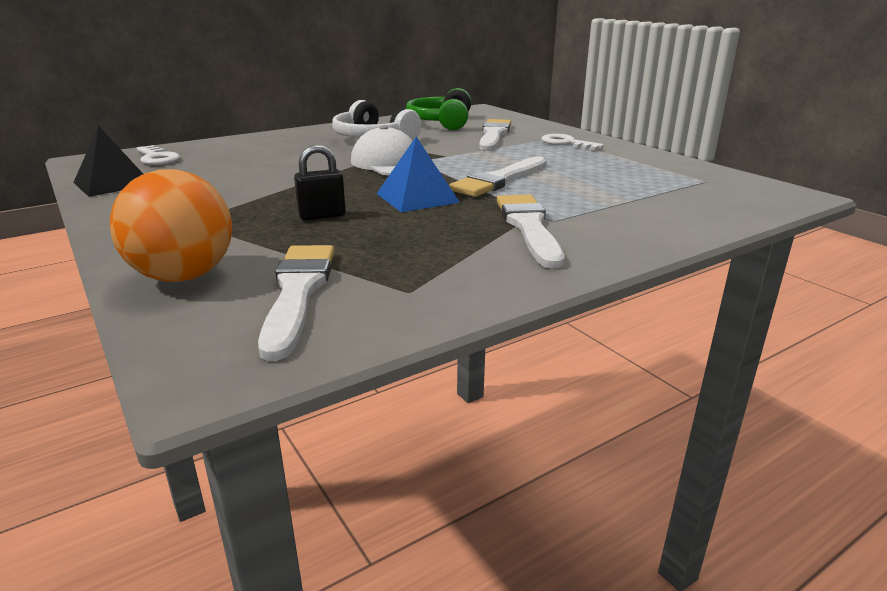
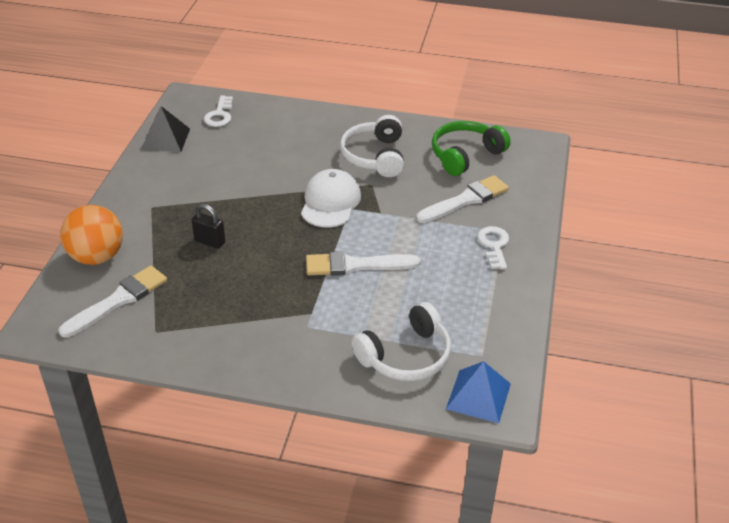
camera: 45 degrees right, 15 degrees up
blue pyramid [377,137,460,212] -> blue pyramid moved to [446,361,511,423]
white brush [497,194,565,269] -> none
none -> white headphones [352,302,451,381]

